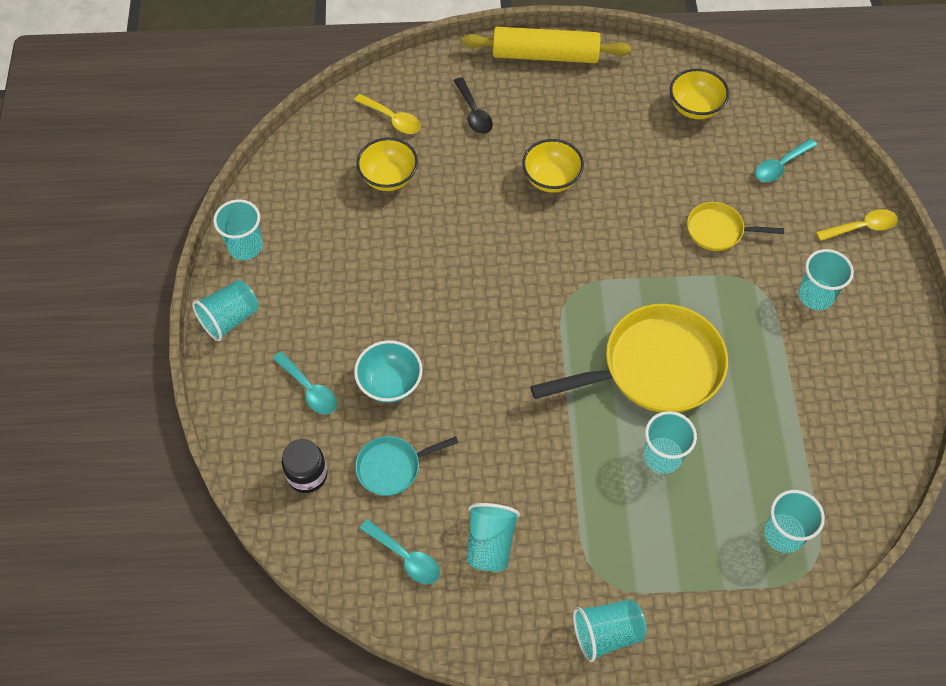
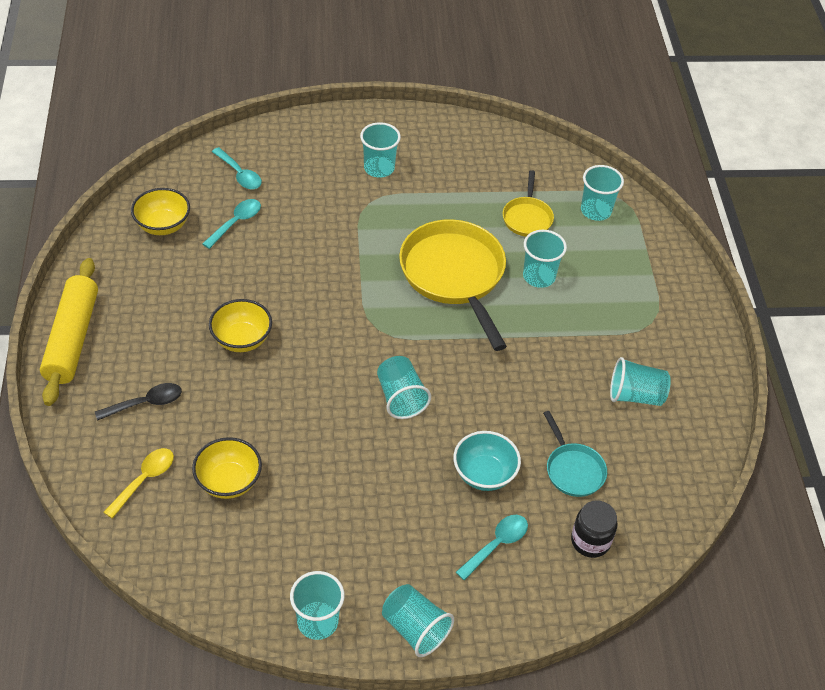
camera: 95 degrees left, 10 degrees down
turquoise spoon [359,519,440,584] -> turquoise spoon moved to [202,199,261,249]
turquoise cup [573,599,647,662] -> turquoise cup moved to [377,356,431,419]
yellow pan [687,202,784,251] -> yellow pan moved to [503,170,554,237]
yellow spoon [816,209,898,241] -> none

